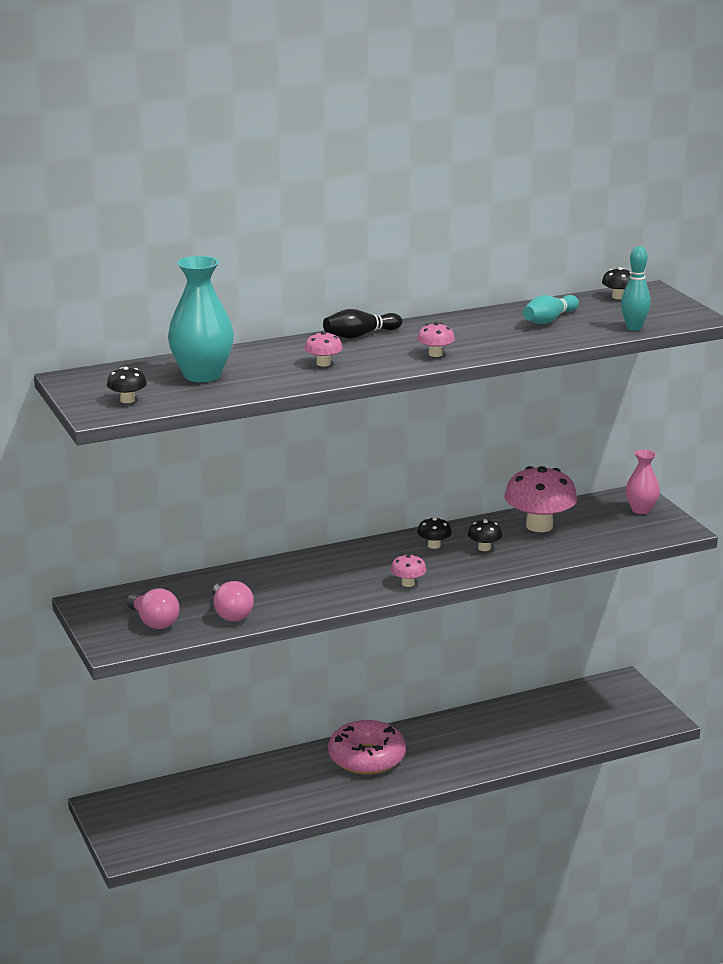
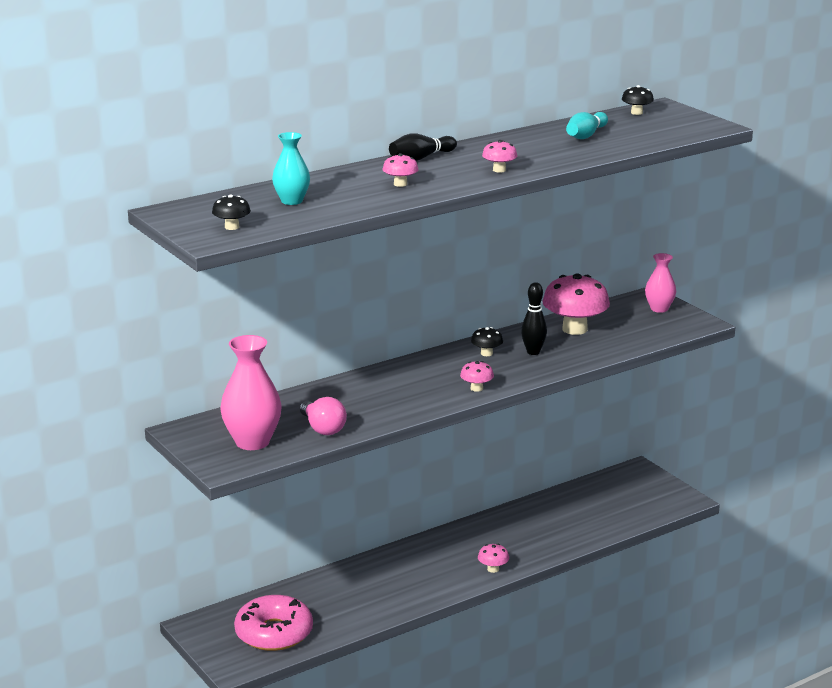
camera: 10 degrees left, 0 degrees up
pink light bulb [126,588,180,629] -> pink vase [220,335,282,450]
turquoise vase [168,256,234,382] -> turquoise vase [272,132,310,205], size x0.60
pink donut [328,720,406,775] -> pink donut moved to [234,595,313,651]
black mushroom [468,519,502,551] -> black bowling pin [521,282,547,355]
turquoise bowling pin [621,246,651,331] -> none
none -> pink mushroom [478,544,509,573]

